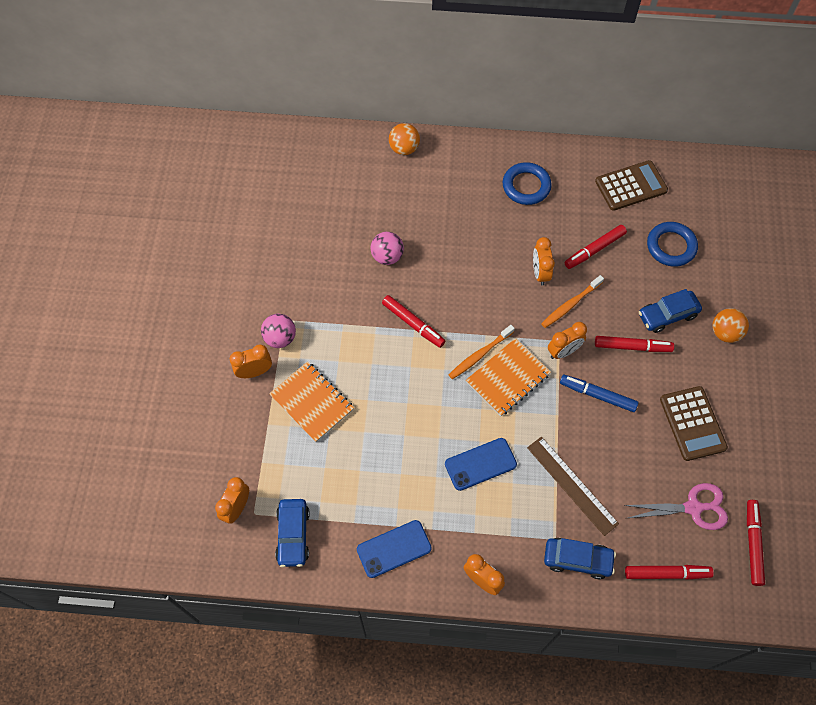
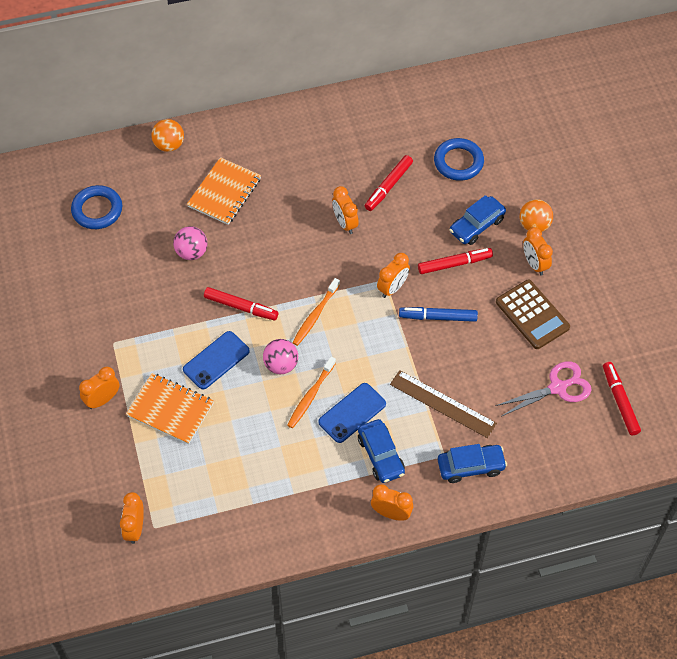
camera: 20 degrees left, 5 degrees down
pink ball [261,314,296,348] -> pink ball moved to [263,339,298,374]
blue car [275,499,310,567] -> blue car moved to [358,419,405,483]
blue phone [357,520,432,578] -> blue phone moved to [183,331,250,389]
orange notebook [466,338,551,416] -> orange notebook moved to [187,157,261,225]
blue ring [503,162,552,205] -> blue ring moved to [71,185,122,229]
orange toothbrush [541,275,604,328] -> orange toothbrush moved to [287,357,336,428]
brown calculator [595,160,668,211] -> none
red marker [625,565,714,580] -> none
none -> orange clock [523,227,553,275]

